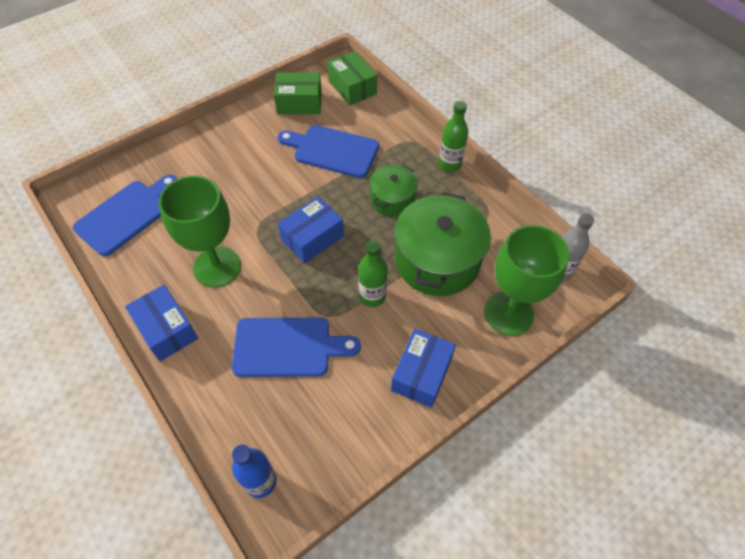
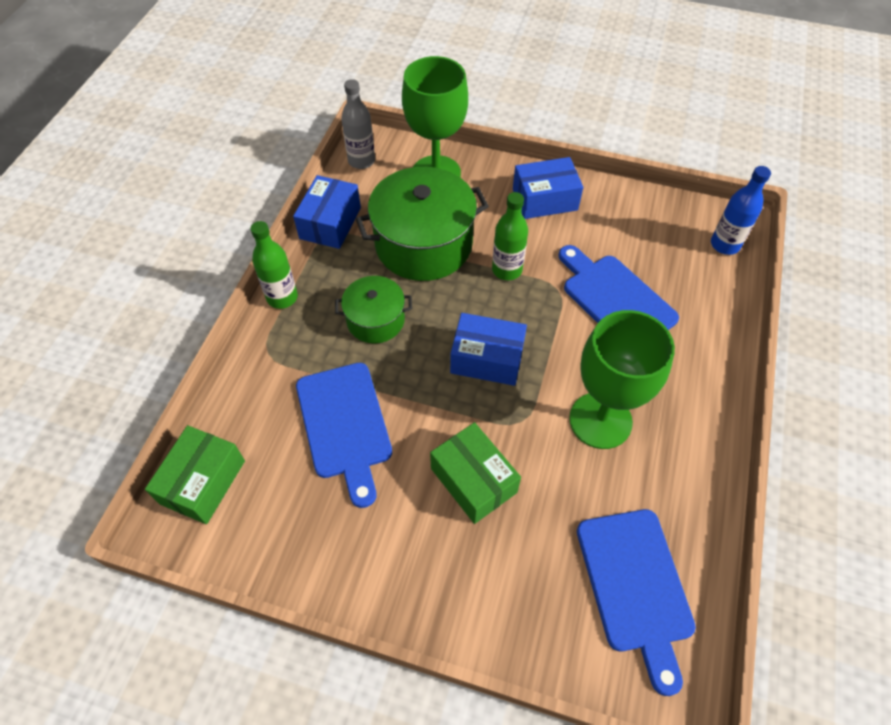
camera: 125 degrees left, 0 degrees up
blue cutting board [73,174,177,256] -> blue cutting board turned 105 degrees counterclockwise [577,509,696,696]
blue box [125,285,198,361] -> blue box moved to [293,175,361,249]
green box [274,72,322,114] -> green box moved to [430,422,521,524]

